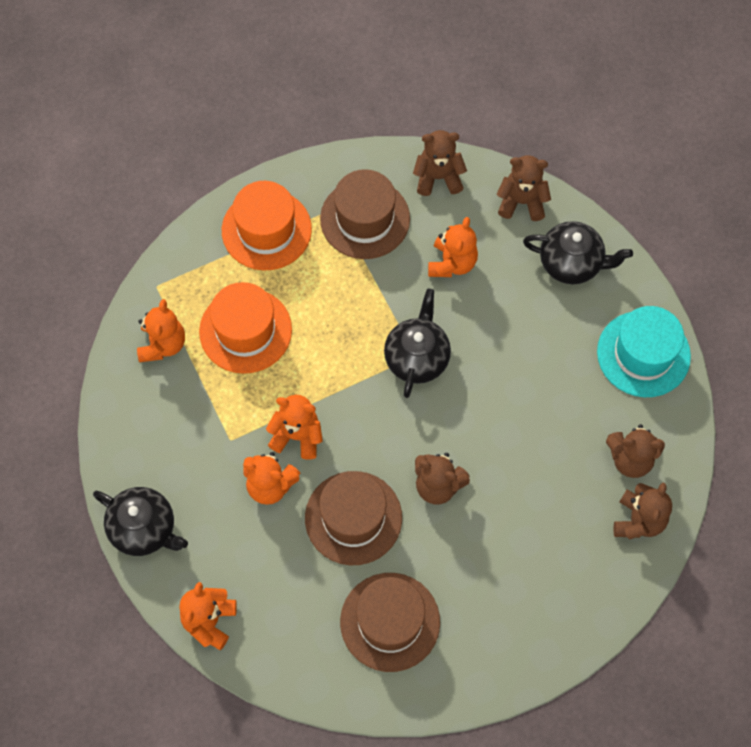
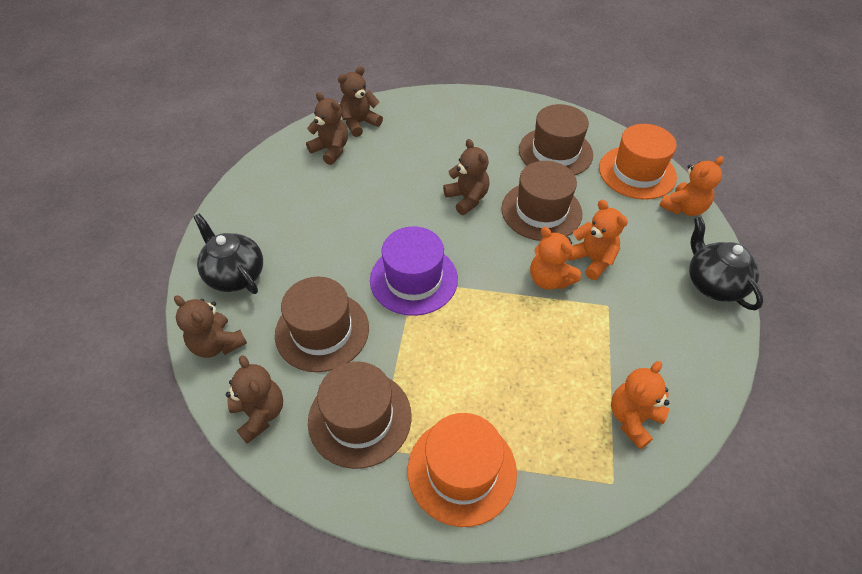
camera: 145 degrees left, 15 degrees down
orange hat [199,282,292,374] -> orange hat moved to [599,124,677,200]
black teapot [384,289,451,398] -> purple hat [370,226,458,316]
brown teddy bear [413,130,467,196] -> brown teddy bear turned 150 degrees counterclockwise [226,355,283,444]
orange teddy bear [428,217,478,277] -> brown hat [275,277,369,372]
turquoise hat [597,306,691,397] -> none

